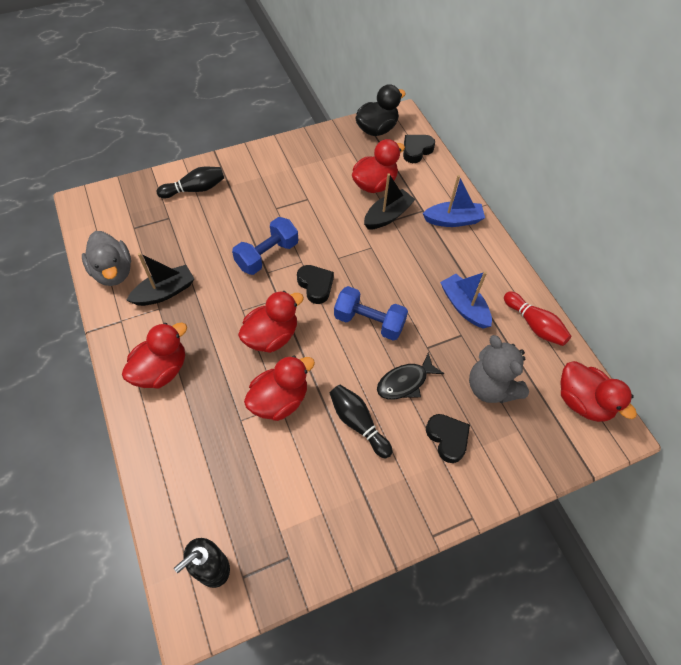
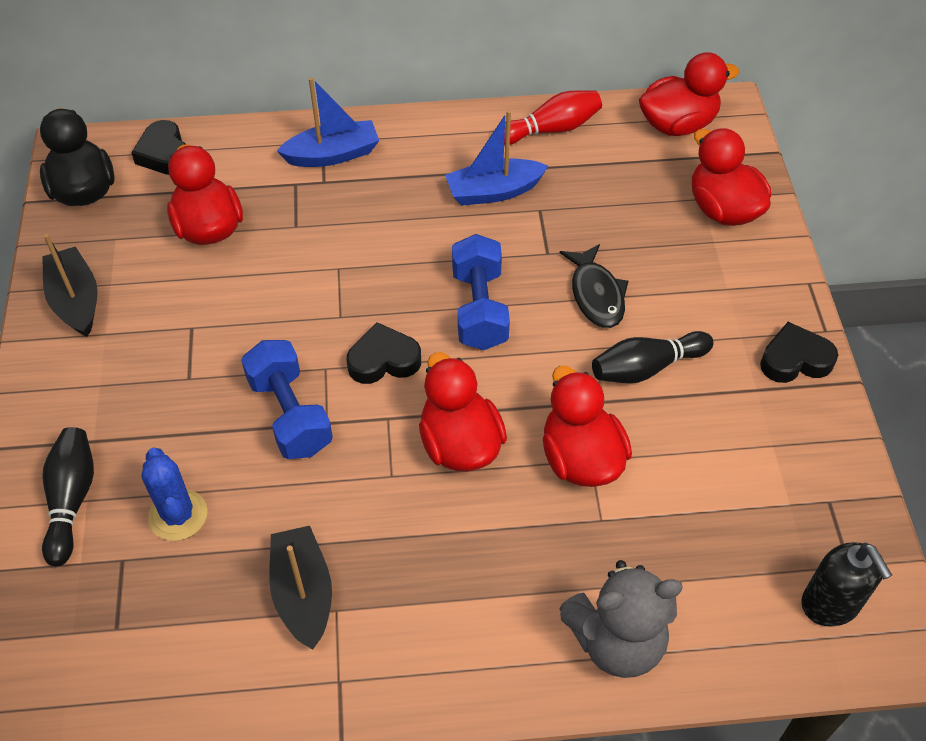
camera: 70 degrees left, 5 degrees down
grey duck [82,231,131,286] -> none
red duck [122,323,187,389] -> red duck moved to [692,128,771,226]
blue dumbbell [334,286,408,341] -> blue dumbbell turned 45 degrees counterclockwise [452,234,510,350]
black boat [364,173,416,230] -> black boat moved to [42,234,98,337]
blue boat [422,175,485,227] -> blue boat turned 60 degrees clockwise [277,77,379,167]
black heart [426,414,470,463] -> black heart moved to [760,322,838,383]
grey teddy bear [469,335,529,403] -> grey teddy bear moved to [559,560,683,678]
none -> blue cactus [141,448,207,541]

